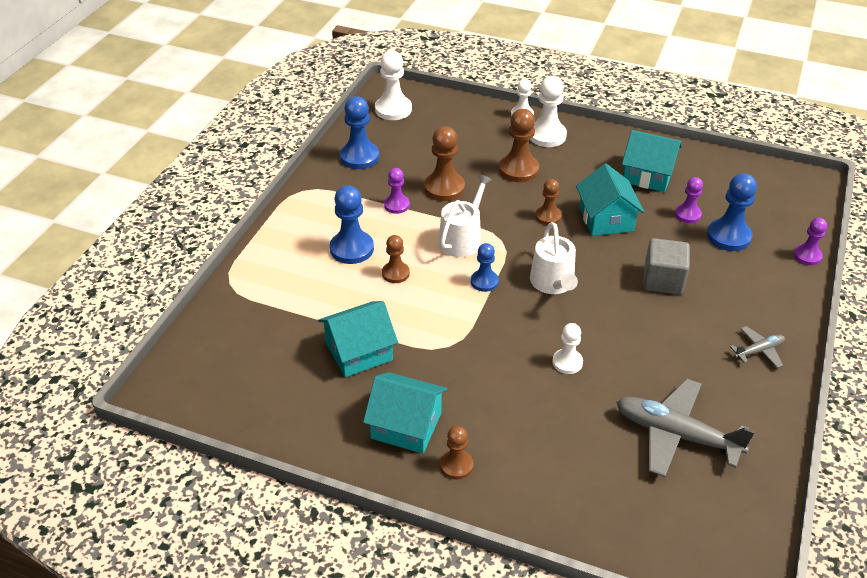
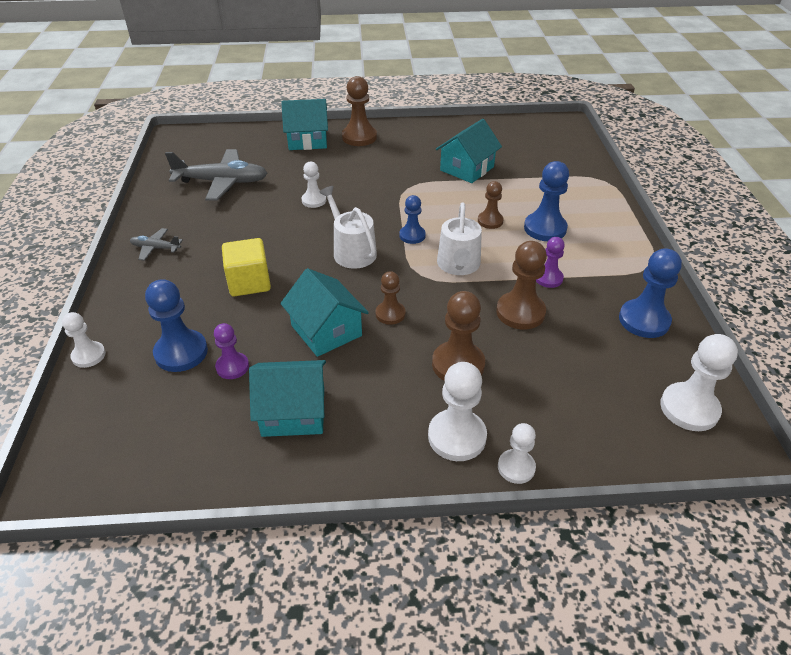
camera: 155 degrees right, 0 degrees up
turquoise house [363,372,447,454] -> turquoise house moved to [281,99,328,150]
brown pawn [440,426,473,480] -> brown pawn [342,76,377,146], size x1.63
grey cube [643,238,690,295] -> yellow cube [222,238,271,296]
grey plane [730,326,785,368] -> grey plane turned 60 degrees clockwise [130,228,183,261]
purple pawn [793,218,827,265] -> white pawn [62,312,106,368]

